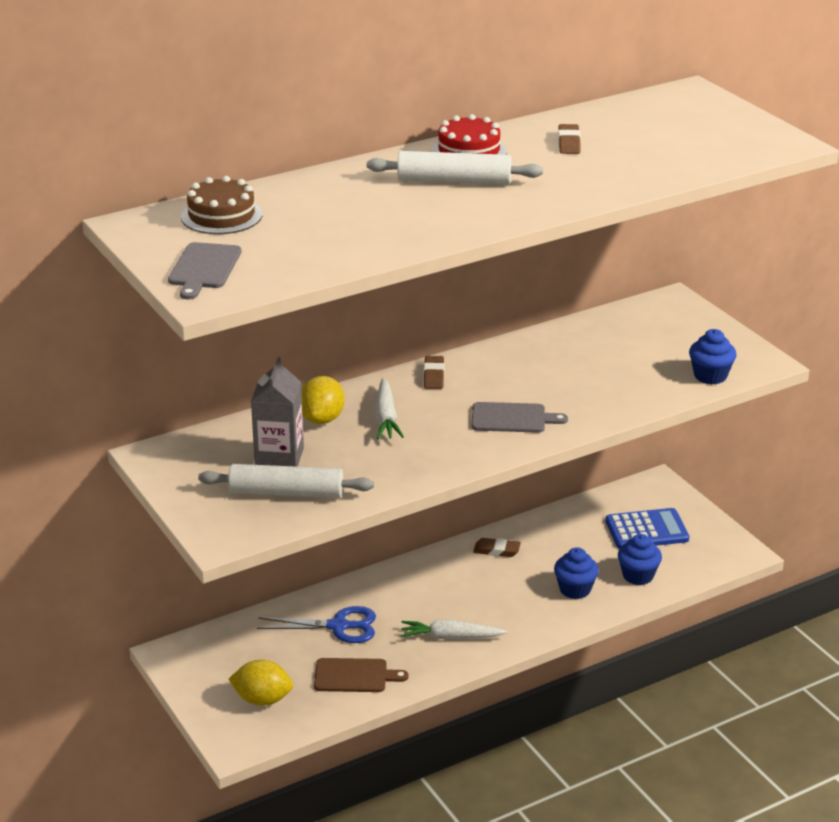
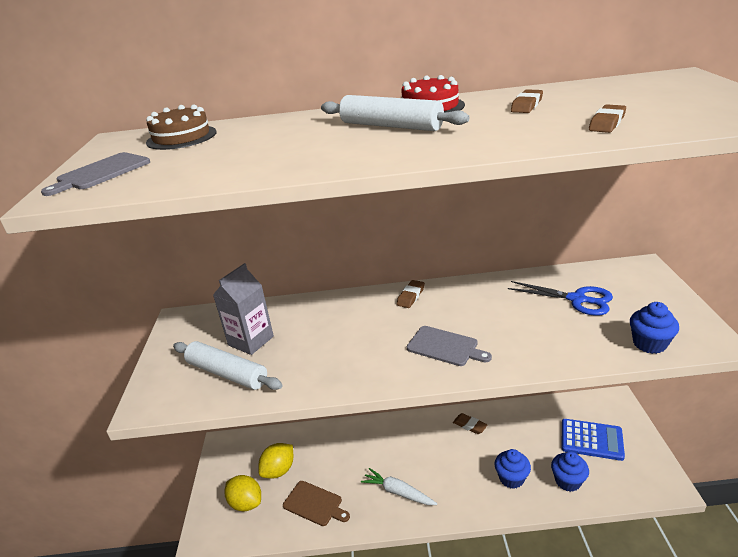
camera: 30 degrees right, 0 degrees up
blue scissors [257,606,376,643] -> blue scissors moved to [508,281,613,316]
yellow lemon [301,376,345,424] -> yellow lemon moved to [258,443,293,479]
white carrot [374,378,404,439] -> none
none -> brown eraser [589,104,626,133]

